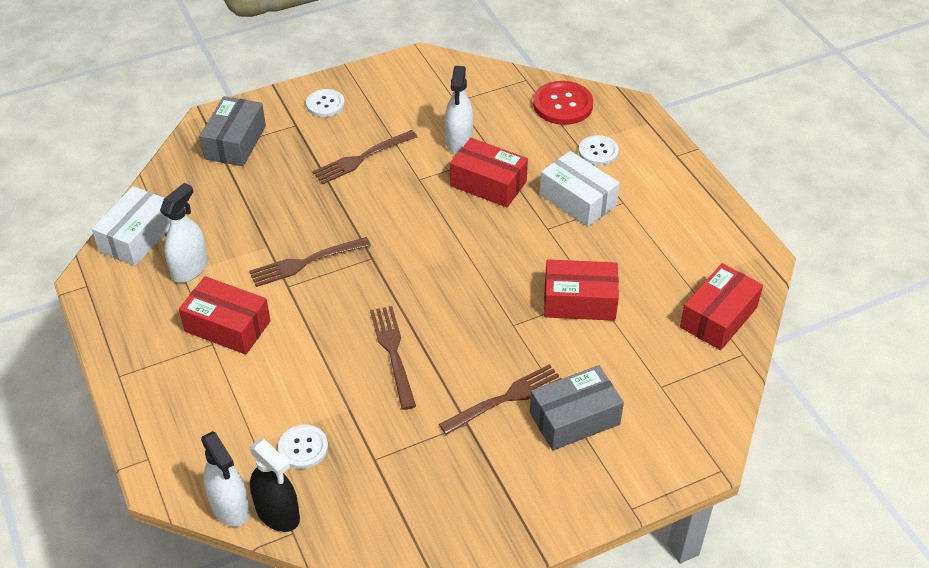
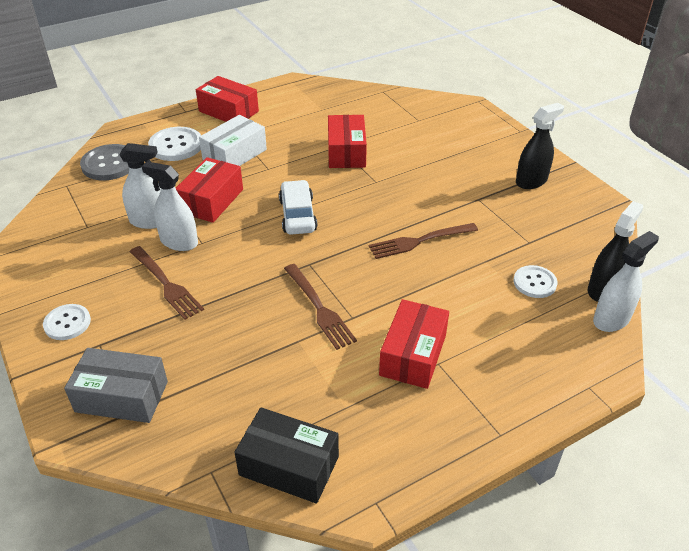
camera: 95 degrees left, 5 degrees down
white box [92,186,170,266] -> black box [234,407,339,504]
white spray bottle [160,183,208,283] -> white spray bottle moved to [142,161,198,251]
brown fork [439,364,562,435] -> none
grey box [530,365,624,451] -> none
red button [533,81,593,125] -> grey button [80,144,129,180]
white button [579,135,619,165] -> white button [148,127,201,161], size x1.56
red box [680,263,763,350] -> red box moved to [196,76,259,122]
none -> white car [279,180,317,235]
none -> black spray bottle [516,103,564,189]

